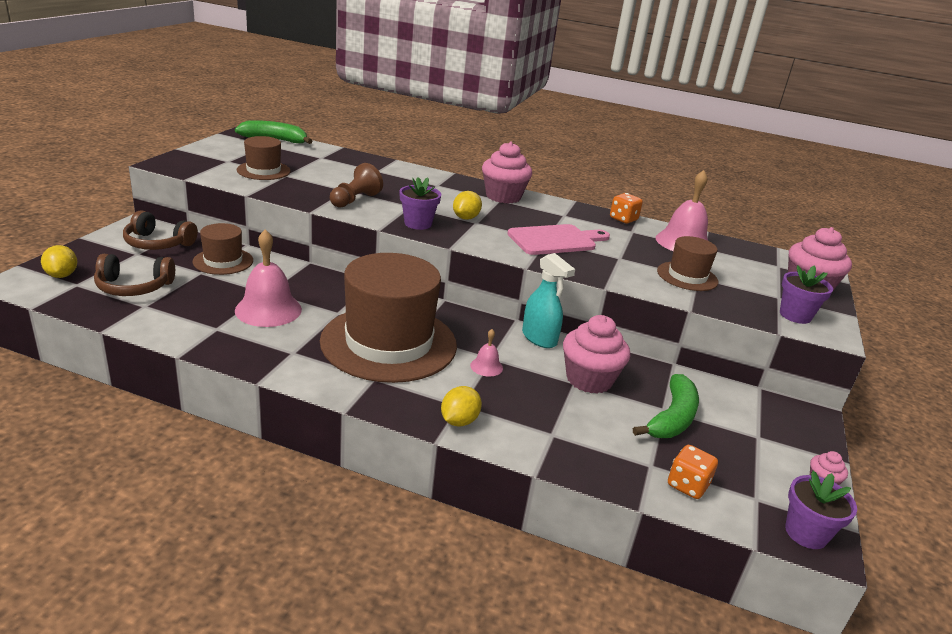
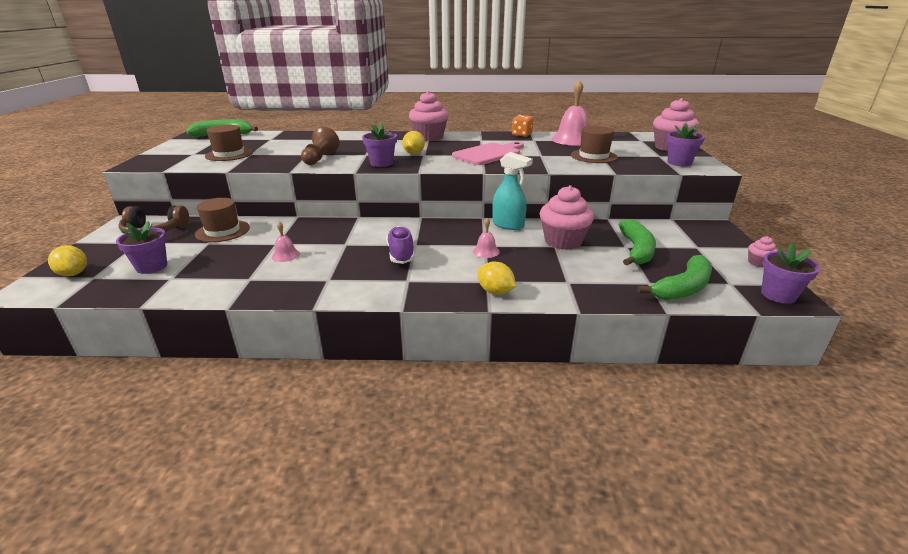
camera: 15 degrees left, 0 degrees up
brown headphones [94,254,175,296] -> purple flower pot [116,221,167,274]
pink bell [235,229,302,327] -> pink bell [272,221,300,262], size x0.48
brown hat [320,253,457,383] -> purple shoe [386,226,415,264]
yellow lemon [441,386,482,427] -> yellow lemon turned 60 degrees counterclockwise [477,262,516,295]
orange dice [668,445,718,499] -> green banana [637,255,712,300]

